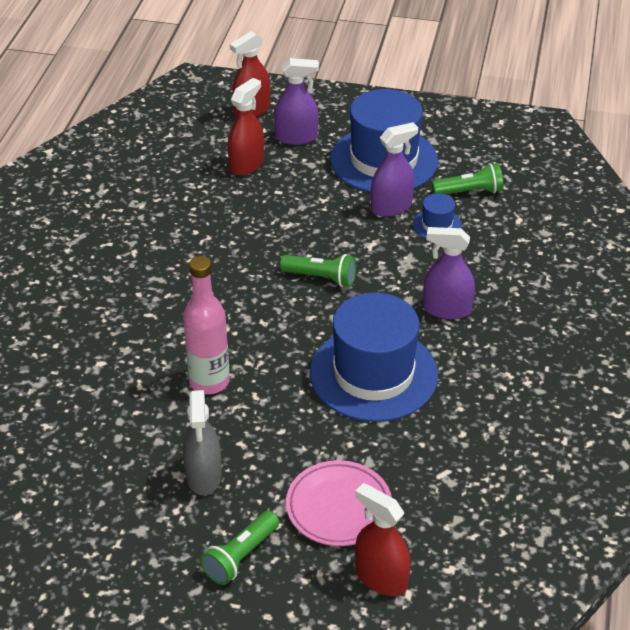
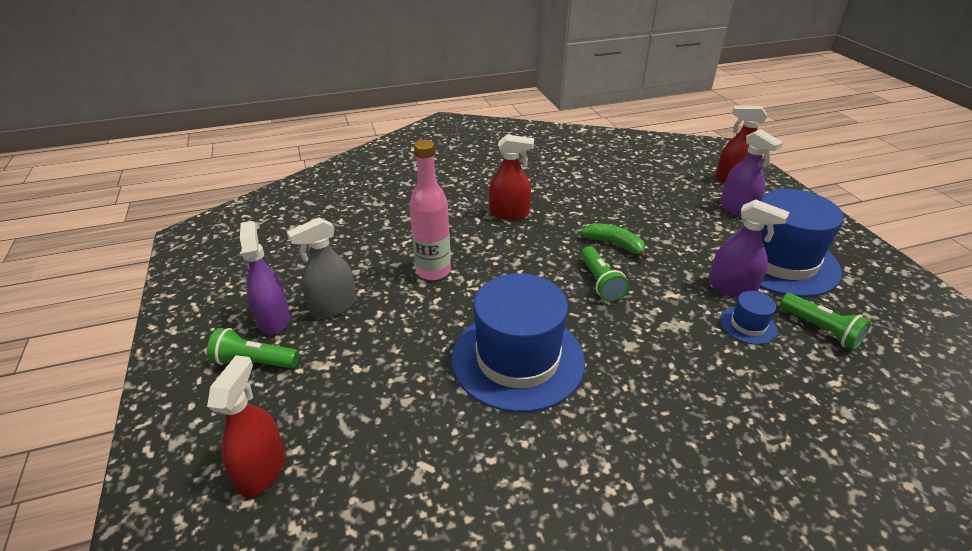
camera: 60 degrees right, 5 degrees down
red spray bottle [228,78,264,176] -> red spray bottle moved to [489,134,534,221]
pink plate [286,460,392,546] -> none
purple spray bottle [423,227,475,320] -> purple spray bottle moved to [240,221,290,335]
none -> green banana [581,223,647,259]

